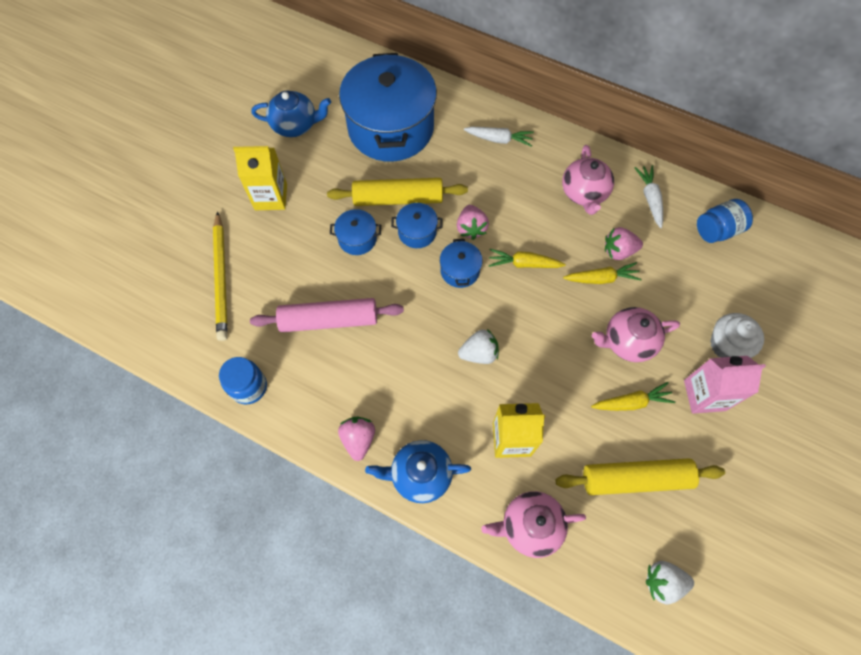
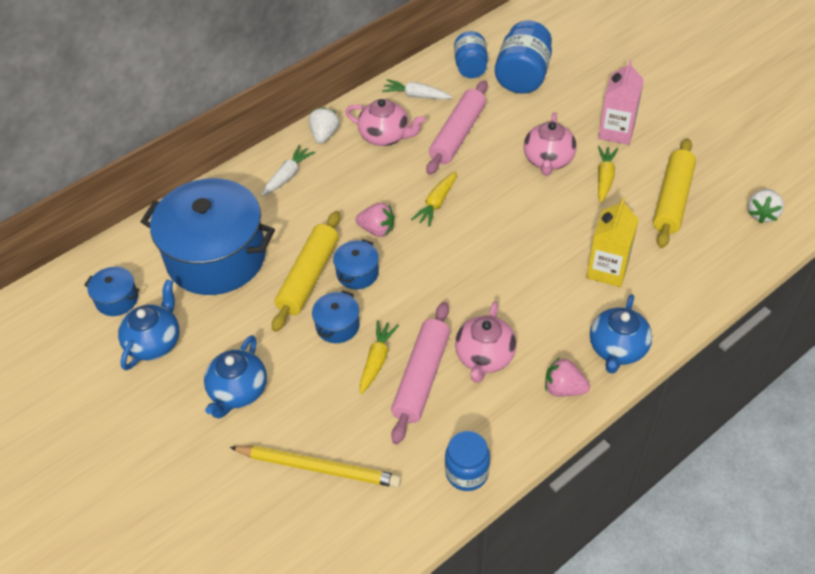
camera: 65 degrees left, 15 degrees down
yellow carton [233,146,287,210] -> blue teapot [204,335,267,418]
blue pot [440,239,483,288] -> blue pot moved to [84,267,140,316]
white strawberry [458,329,499,364] -> white strawberry moved to [309,107,340,144]
pink teapot [481,491,586,558] -> pink teapot moved to [455,301,517,383]
yellow carrot [563,262,642,284] -> yellow carrot moved to [360,320,399,394]
pink strawberry [605,227,643,260] -> pink rolling pin [426,81,488,175]
white cupcake [710,313,764,358] -> none
none -> blue jar [495,20,552,94]

